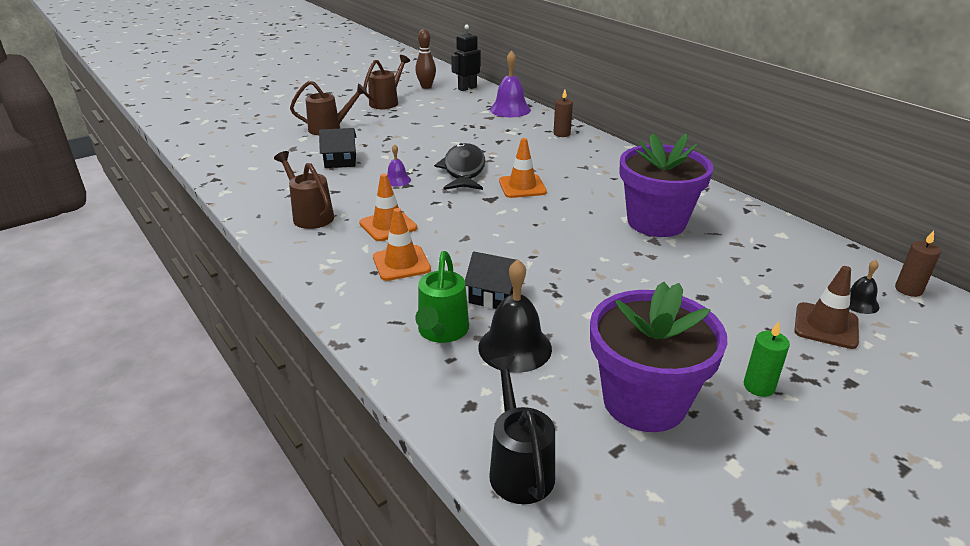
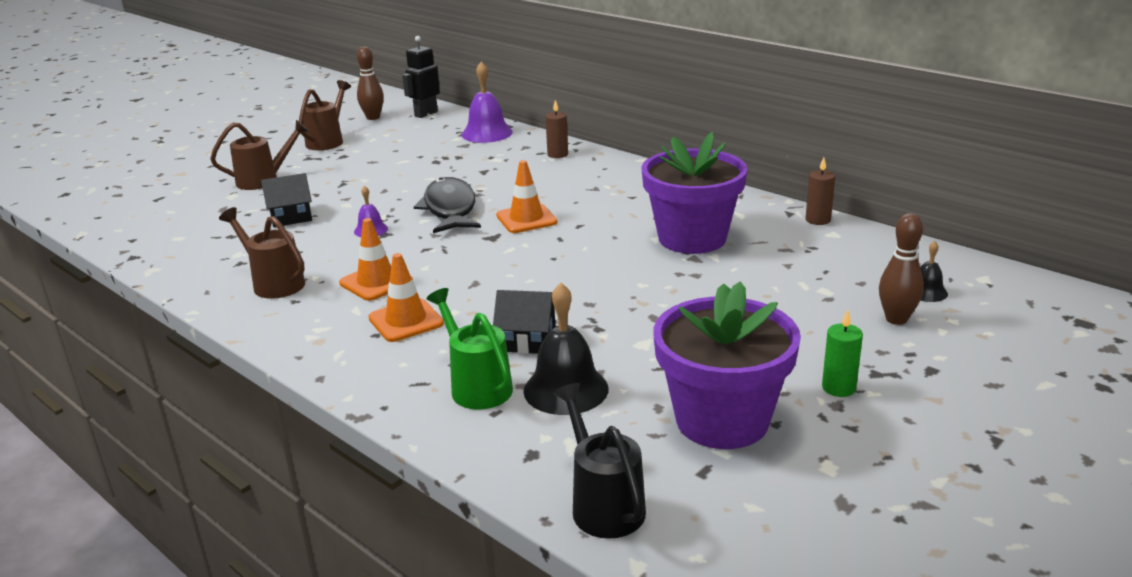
camera: 10 degrees left, 5 degrees down
green watering can [415,251,469,343] -> green watering can turned 150 degrees clockwise [427,288,513,410]
brown traffic cone [794,266,859,349] -> brown bowling pin [879,213,924,325]
brown candle [895,230,941,297] -> brown candle moved to [806,157,835,225]

